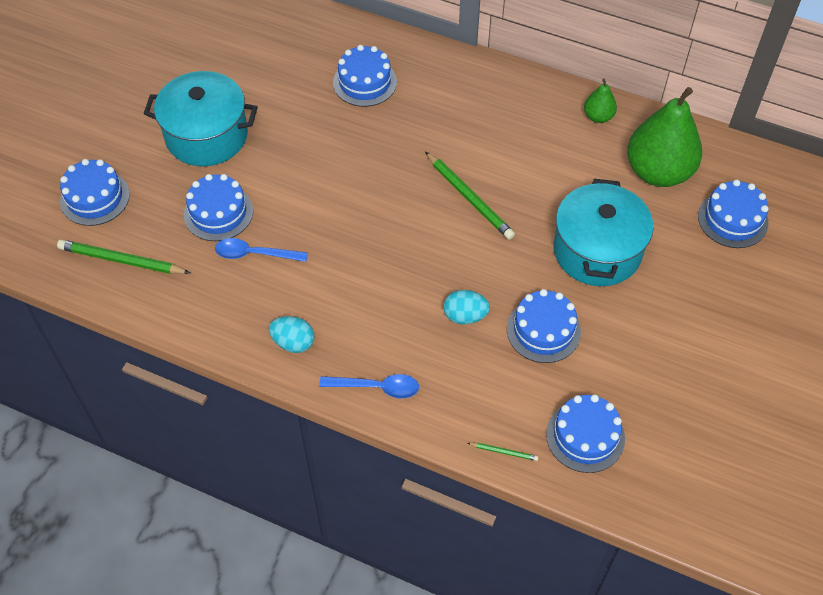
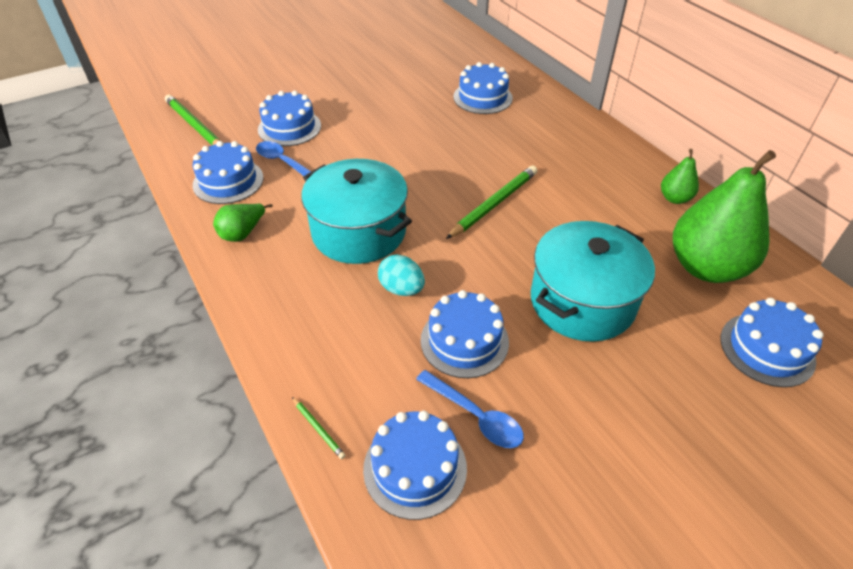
camera: 35 degrees right, 10 degrees down
blue cake [60,159,130,226] -> blue cake moved to [193,141,264,204]
turquoise pot [143,71,258,166] -> turquoise pot moved to [302,159,412,264]
turquoise egg [269,316,314,353] -> green pear [213,204,273,242]
blue spoon [319,374,419,398] -> blue spoon moved to [416,370,524,448]
green pencil [425,151,515,240] -> green pencil turned 135 degrees counterclockwise [446,165,537,239]

